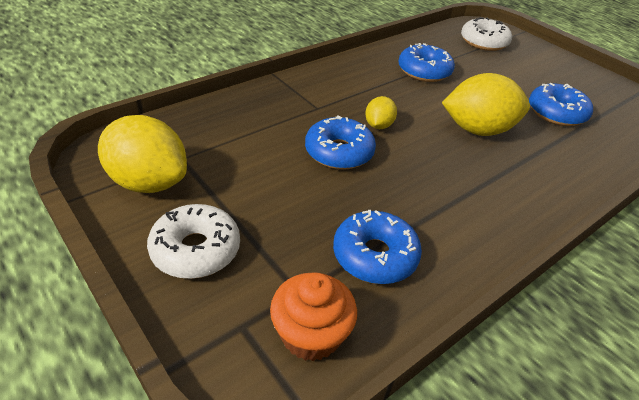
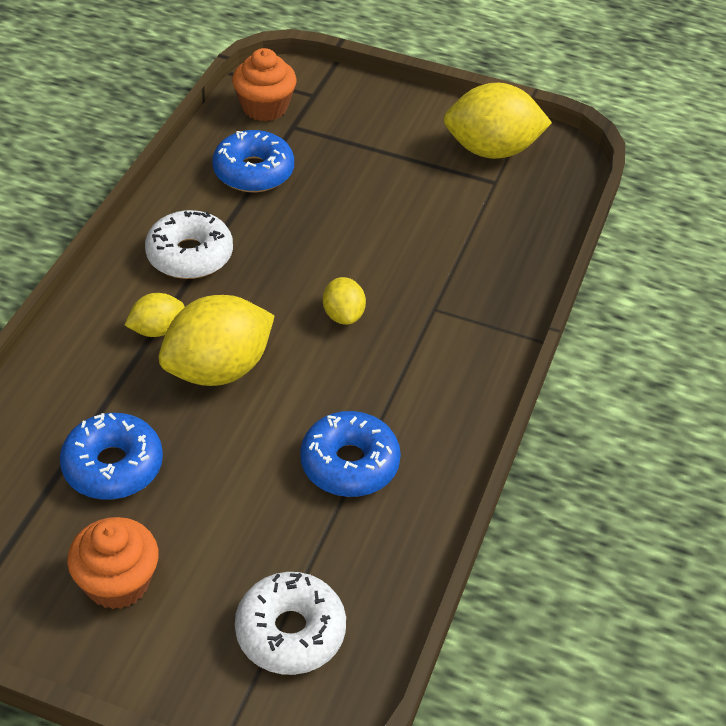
camera: 150 degrees right, 5 degrees up
white donut [147,204,240,279] -> white donut moved to [145,210,233,279]
blue donut [305,115,376,170] -> none
none -> orange cupcake [67,517,159,609]
none -> yellow lemon [125,293,184,337]

